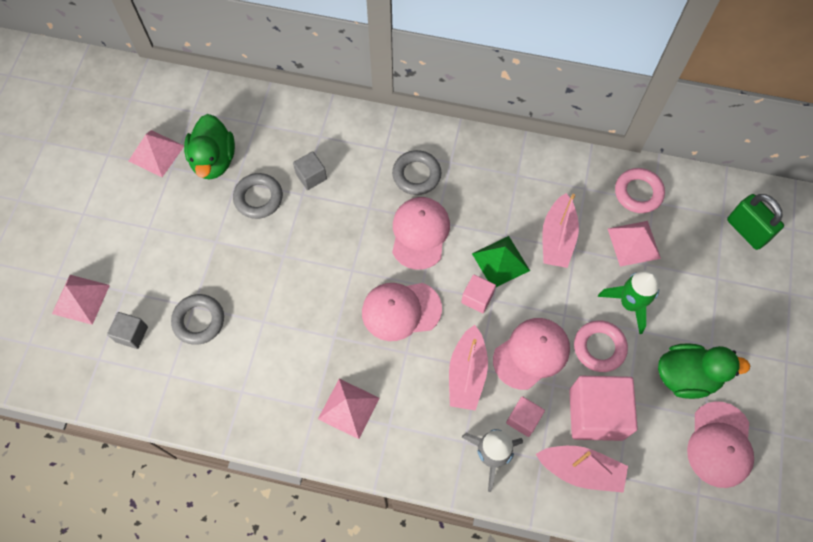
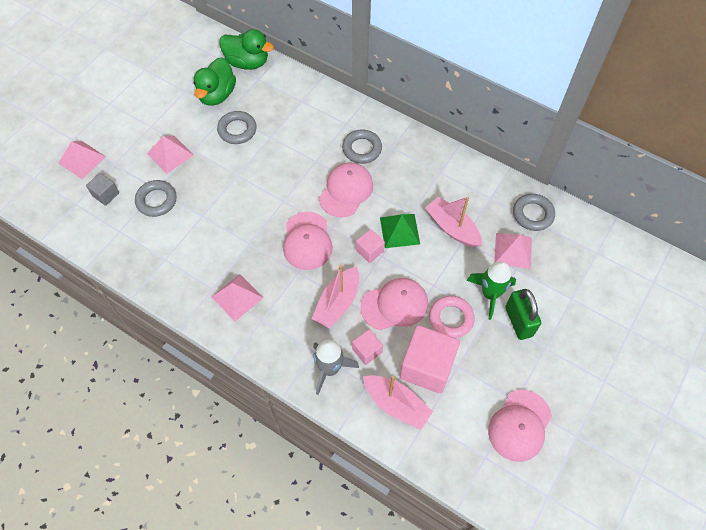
camera: 20 degrees right, 5 degrees down
pink pyramid [129,130,184,177] -> pink pyramid moved to [147,135,193,174]
grey cube [293,151,327,190] -> none
pink cap [362,283,442,341] -> pink cap turned 105 degrees counterclockwise [283,212,332,270]
pink boat [542,193,579,268] -> pink boat turned 105 degrees clockwise [425,196,482,247]
pink ring [615,168,665,213] -> grey ring [513,194,555,231]
green duck [658,343,750,399] -> green duck moved to [219,29,274,70]
green padlock [727,194,784,250] -> green padlock moved to [505,289,541,340]

